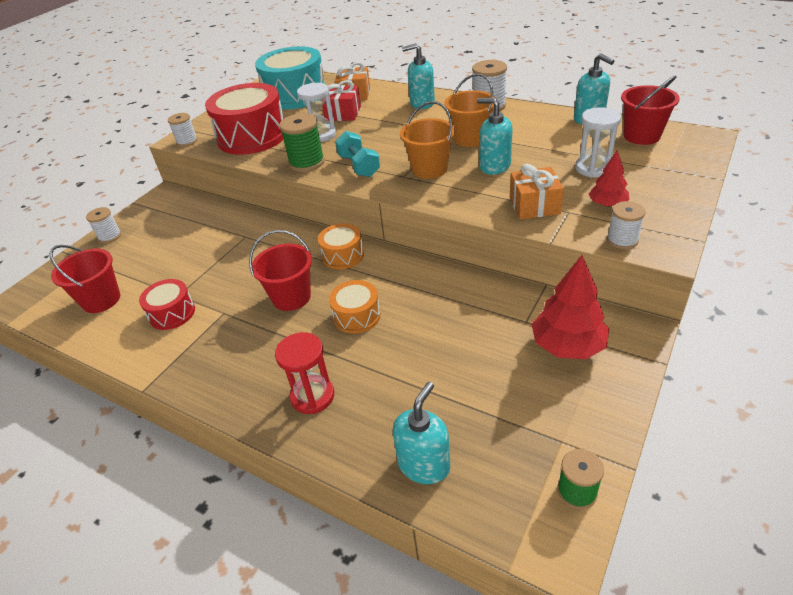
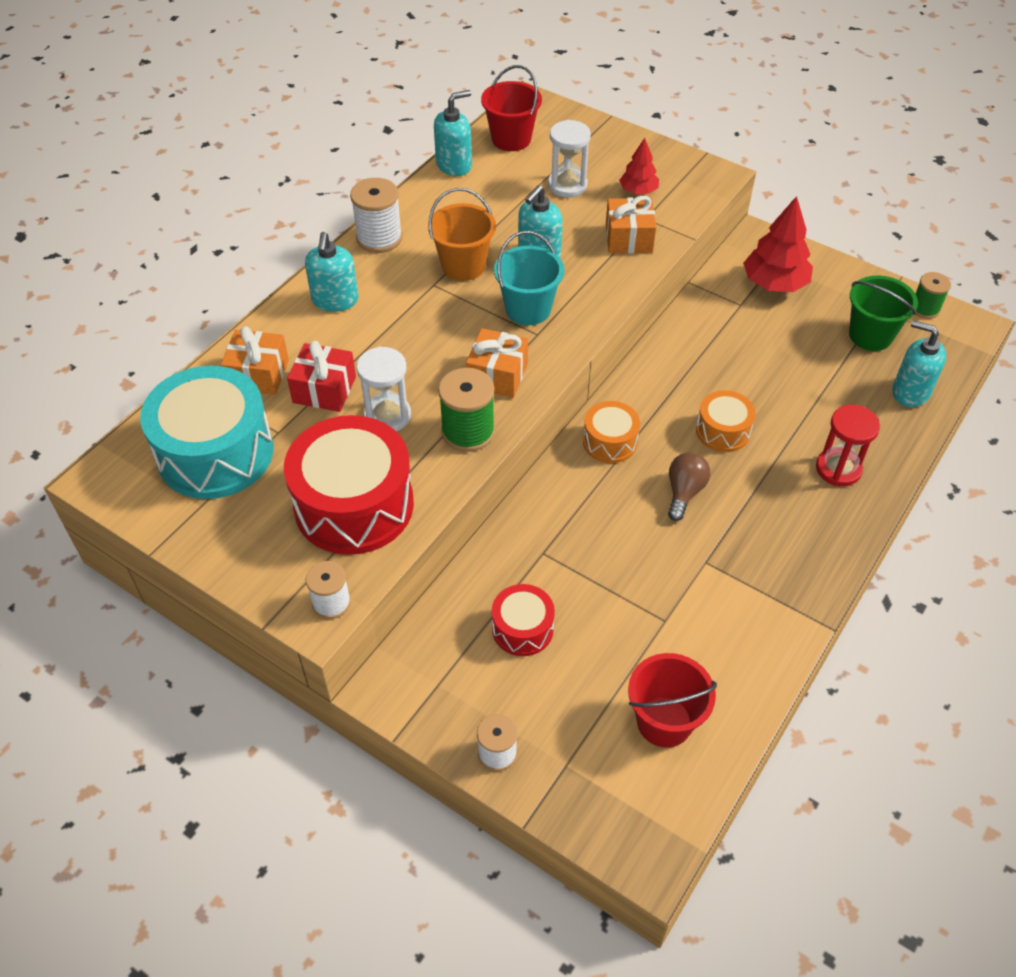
camera: 90 degrees left, 10 degrees up
red drum [139,279,195,330] -> red drum moved to [492,584,555,656]
red bucket [249,230,312,311] -> brown light bulb [668,452,710,521]
turquoise dumbbell [335,131,380,177] -> orange gift [466,328,528,398]
orange bucket [400,101,455,179] -> turquoise bucket [494,231,564,325]
white spool [607,201,645,249] -> none
none -> green bucket [849,276,918,351]

